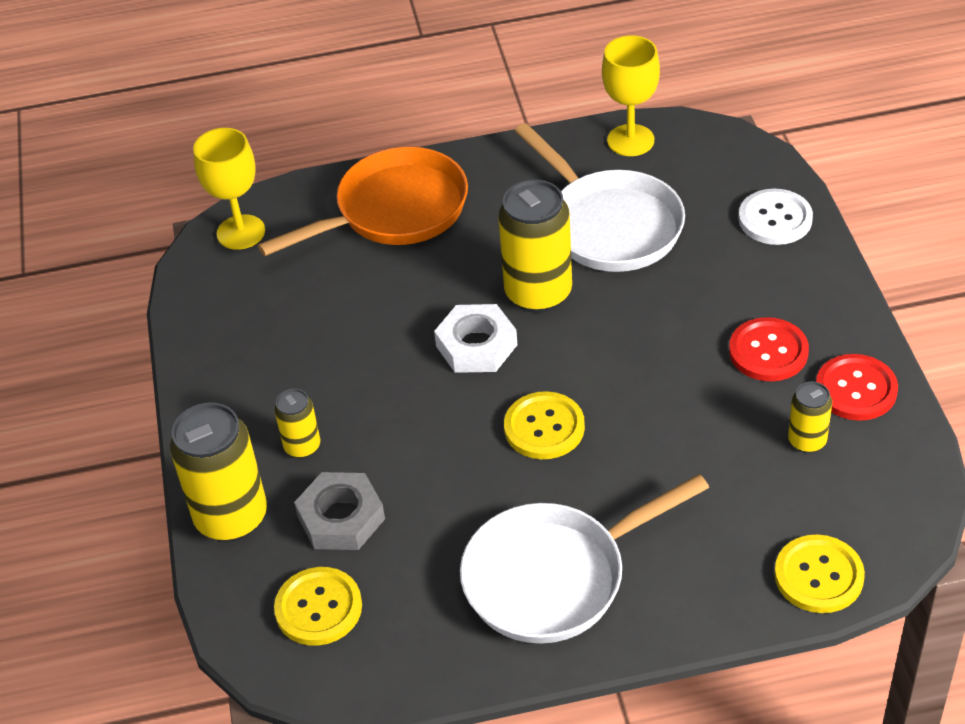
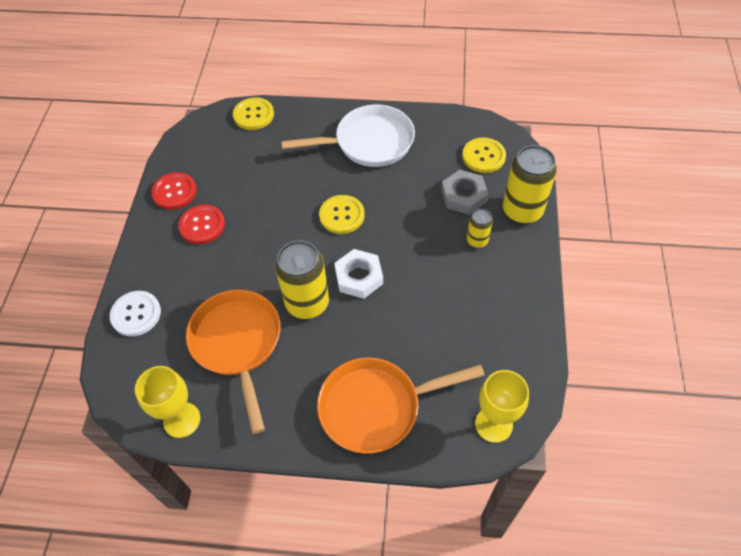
camera: 165 degrees left, 10 degrees up
white pan [515,123,685,272] -> orange pan [186,289,281,434]
yellow can [788,382,832,453] -> none

